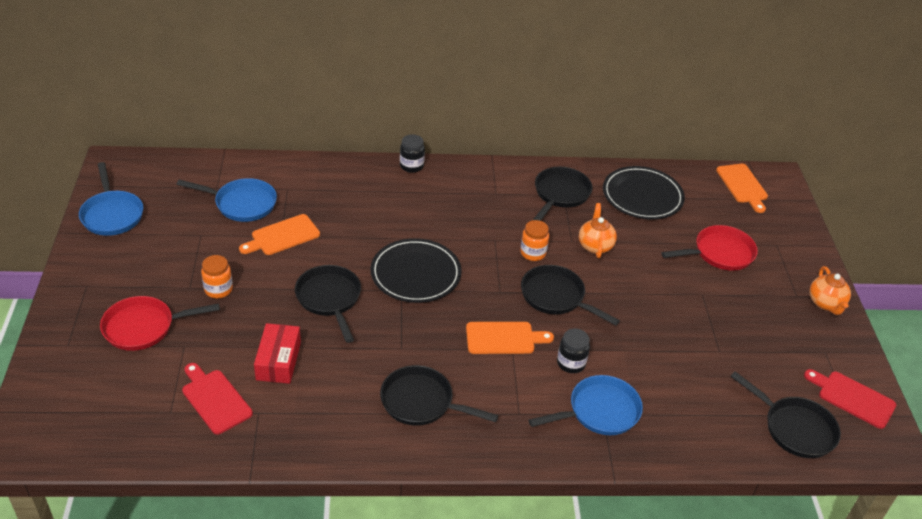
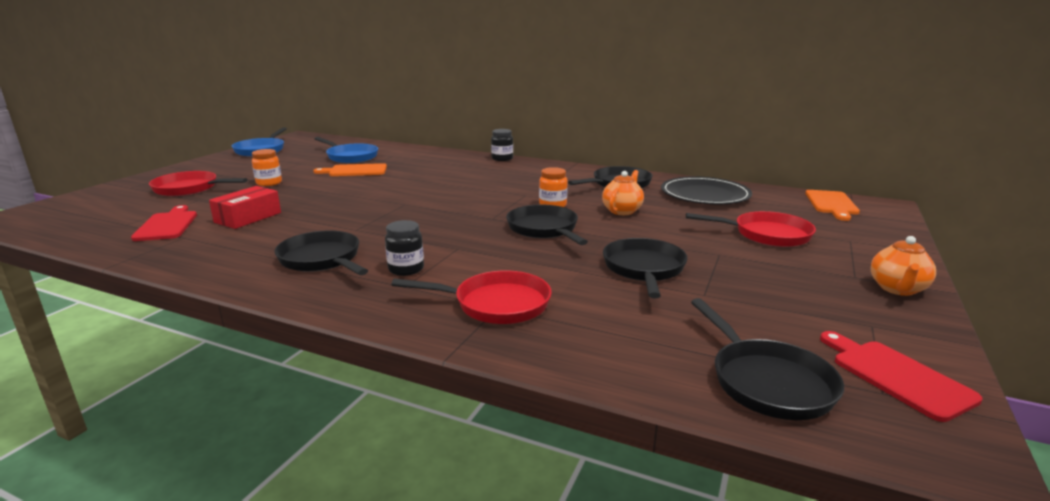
camera: 30 degrees right, 20 degrees down
black pan [295,265,361,343] -> black pan moved to [603,238,688,298]
black plate [370,238,461,303] -> none
orange cutting board [466,322,554,354] -> none
blue pan [529,375,643,435] -> red pan [392,270,552,324]
black jar [557,328,590,373] -> black jar moved to [385,220,424,276]

